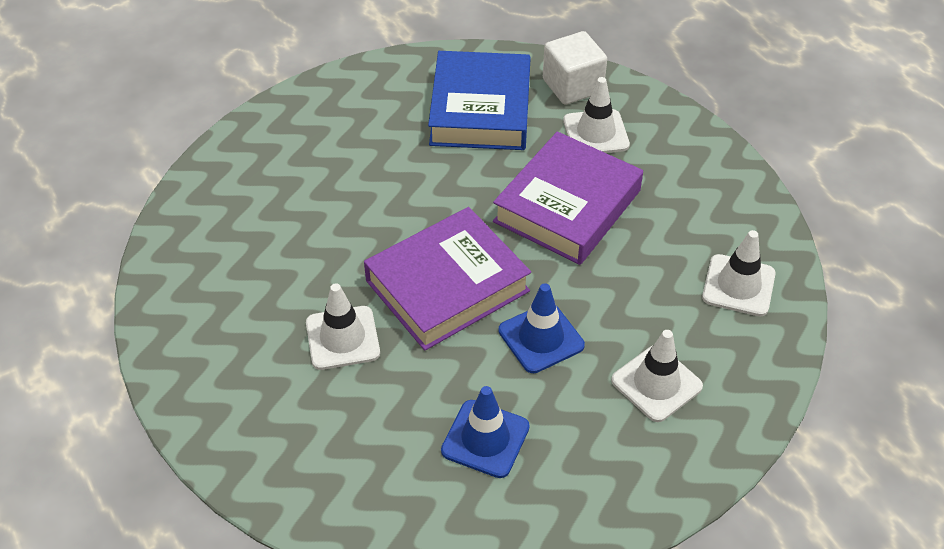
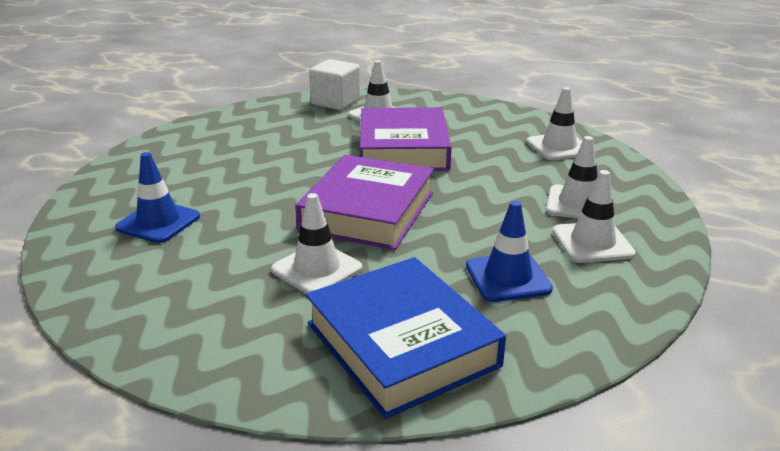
camera: 35 degrees left, 20 degrees down
blue book [428,51,531,150] -> blue book moved to [306,257,506,419]
blue traffic cone [498,283,585,373] -> blue traffic cone moved to [115,152,200,243]
none -> white traffic cone [553,170,636,263]

